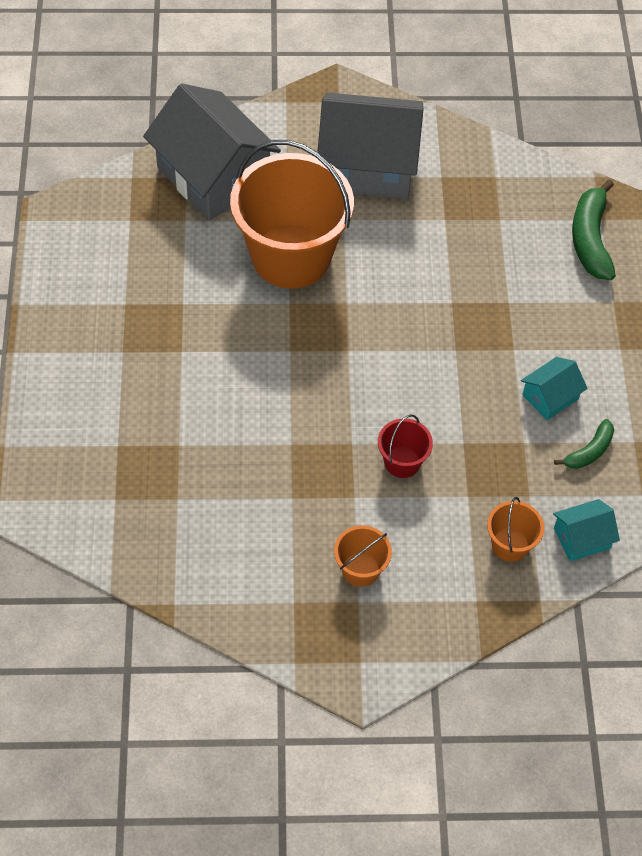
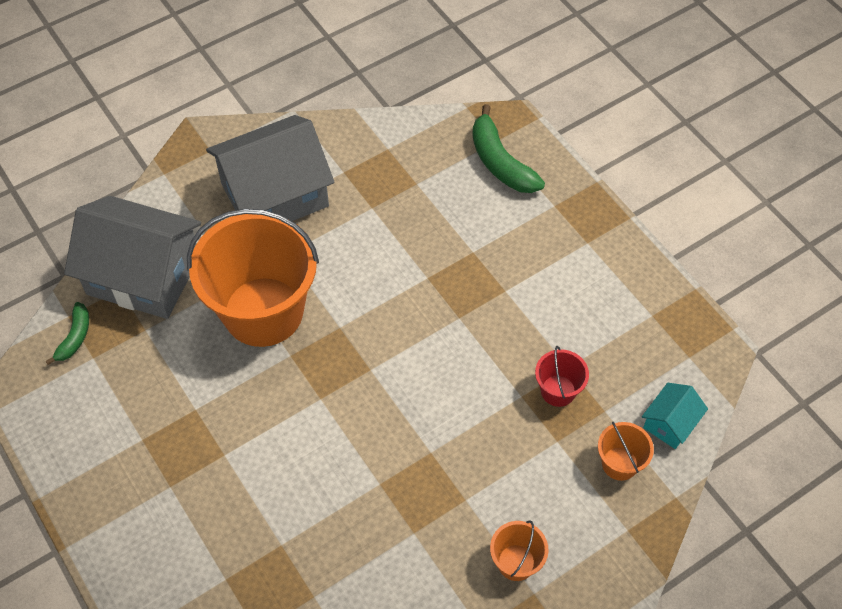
camera: 30 degrees left, 0 degrees up
red bucket [378,414,433,478] -> red bucket moved to [535,346,589,407]
turquoise house [521,357,588,420] -> none
green banana [554,419,614,469] -> green banana moved to [45,302,89,365]

